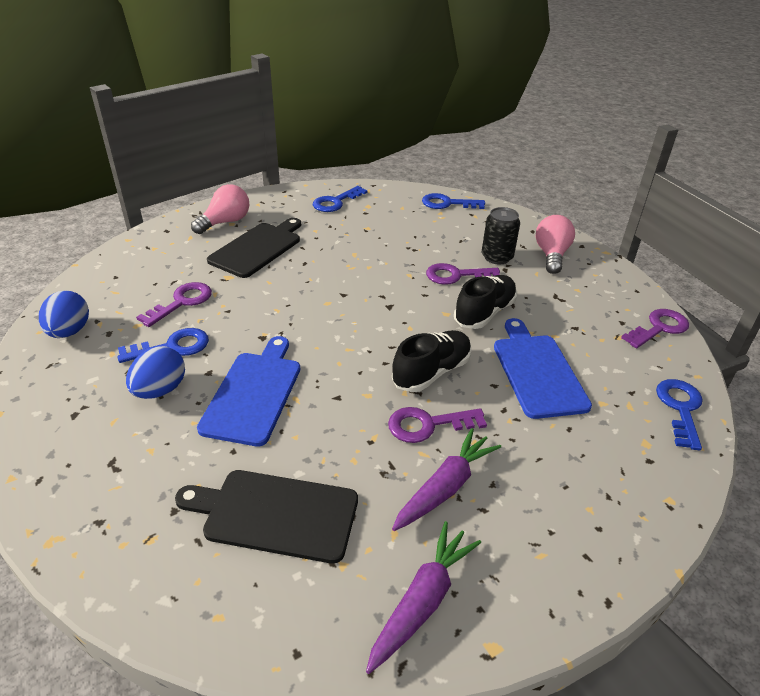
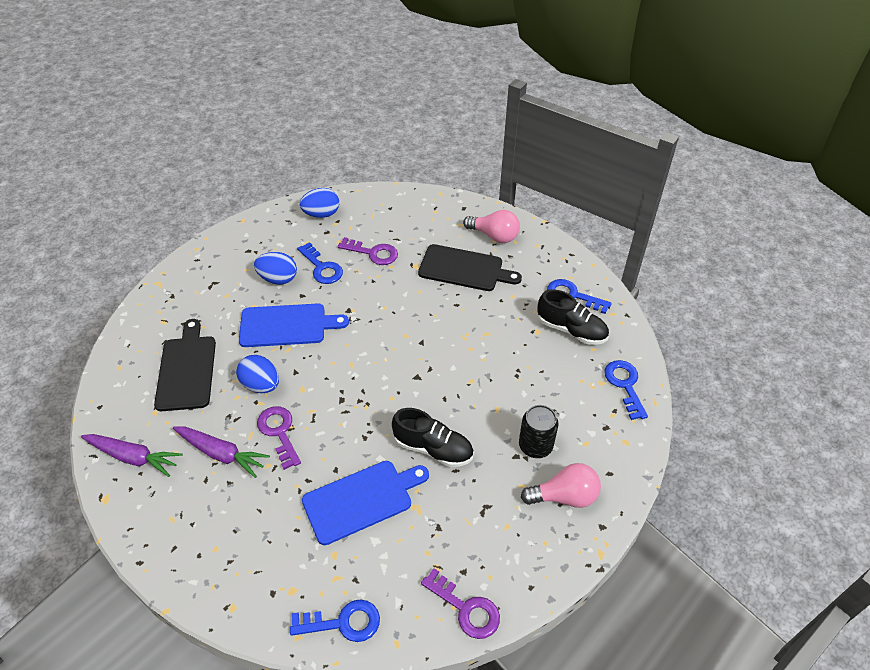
camera: 75 degrees right, 10 degrees up
black shoe [392,330,471,392] -> black shoe moved to [537,289,609,345]
purple key [426,263,500,285] -> none
none -> blue egg [236,355,279,393]

